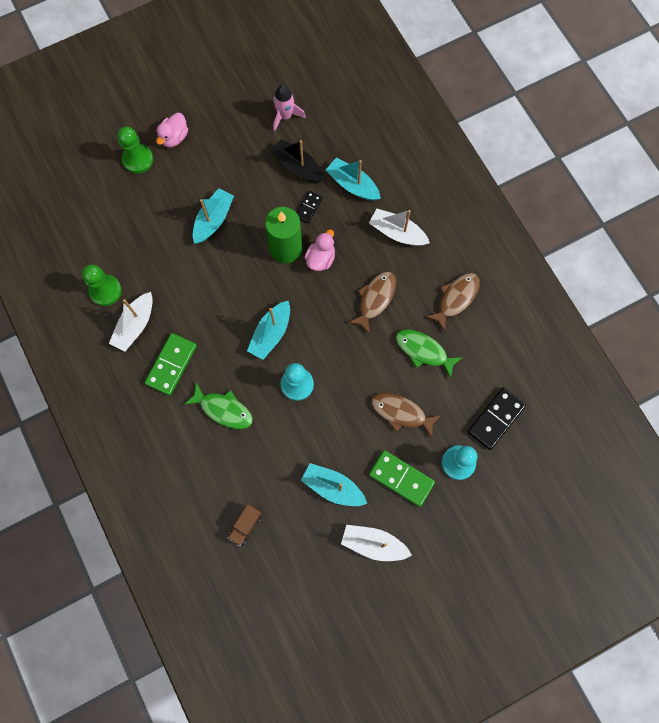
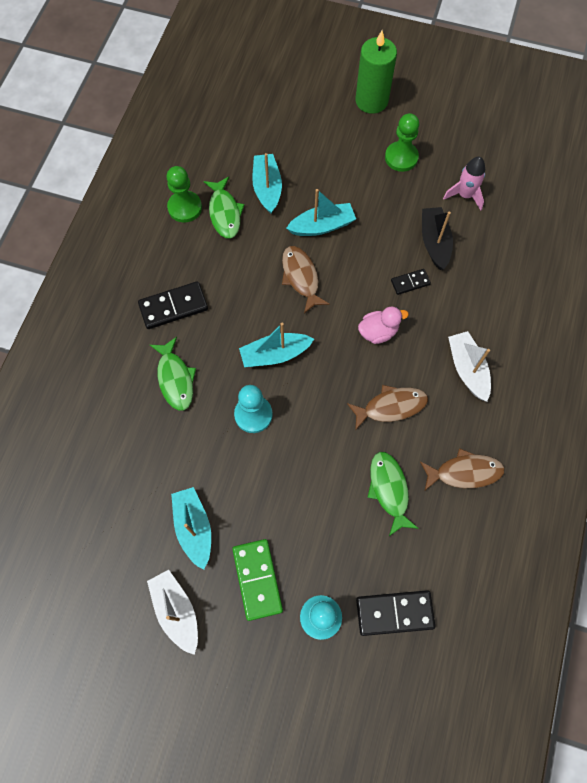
camera: 45 degrees right, 5 degrees down
white boat [109,292,153,352] -> none
green pawn [117,127,153,174] -> green pawn moved to [385,113,419,172]
green domino [145,333,197,396] -> black domino [138,281,208,329]
pink duck [156,113,188,147] -> none
brown truck [227,504,262,546] -> none
green candle [265,207,302,263] -> green candle moved to [355,31,397,114]
turquoise boat [326,158,381,201] -> turquoise boat moved to [252,153,282,214]
brown fish [371,393,441,438] -> brown fish moved to [282,246,330,313]
none -> green fish [204,176,245,239]

